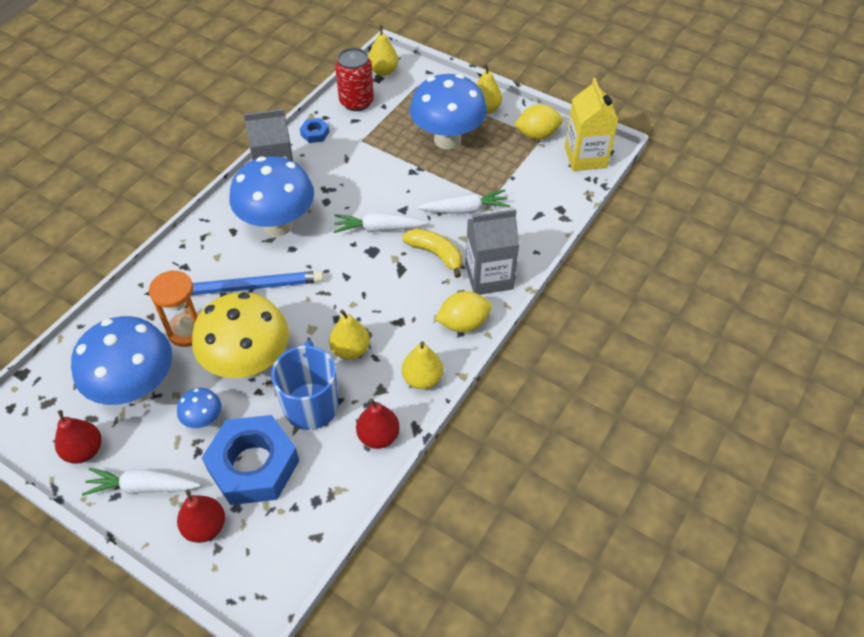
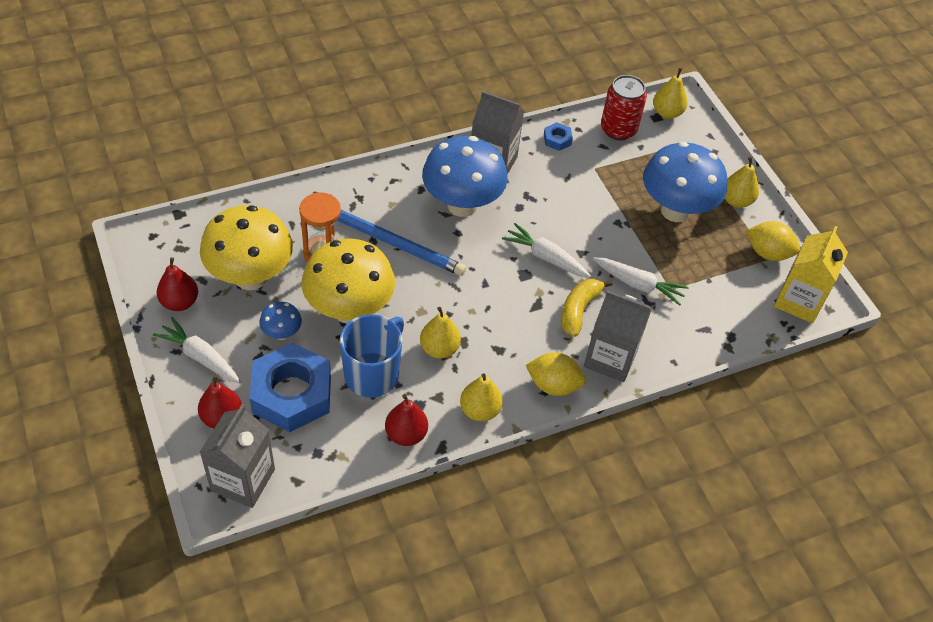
camera: 30 degrees right, 0 degrees up
blue mushroom [71,316,172,405] -> yellow mushroom [200,205,293,290]
yellow banana [402,229,462,278] -> yellow banana turned 135 degrees counterclockwise [561,279,613,337]
none -> grey carton [200,404,275,508]

